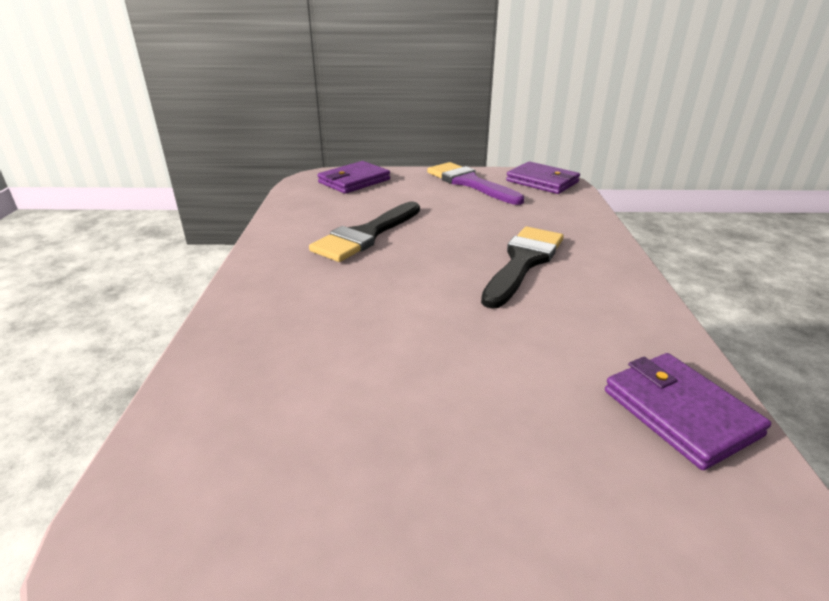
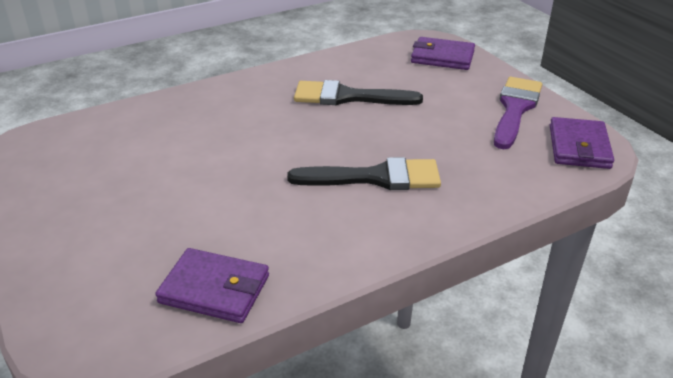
camera: 60 degrees right, 5 degrees up
purple wallet [605,353,771,470] -> purple wallet turned 75 degrees clockwise [155,248,269,323]

